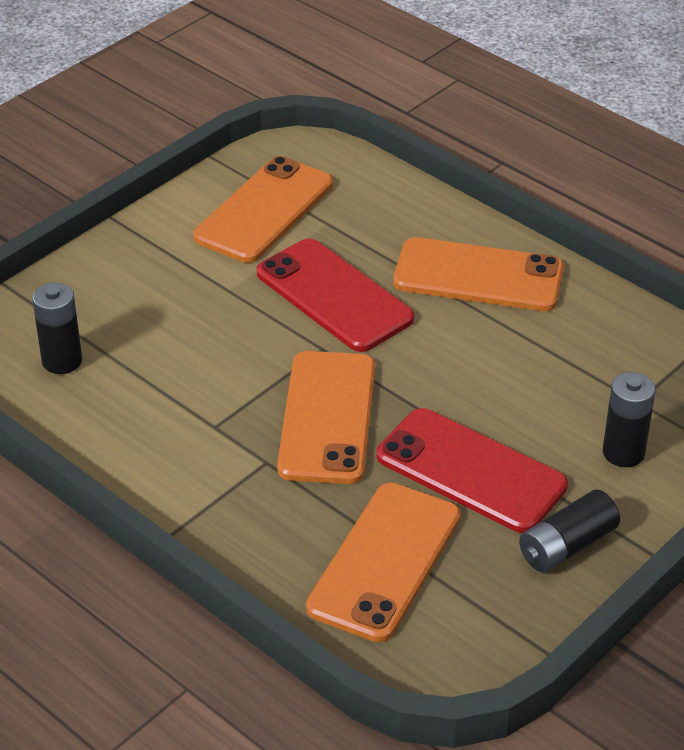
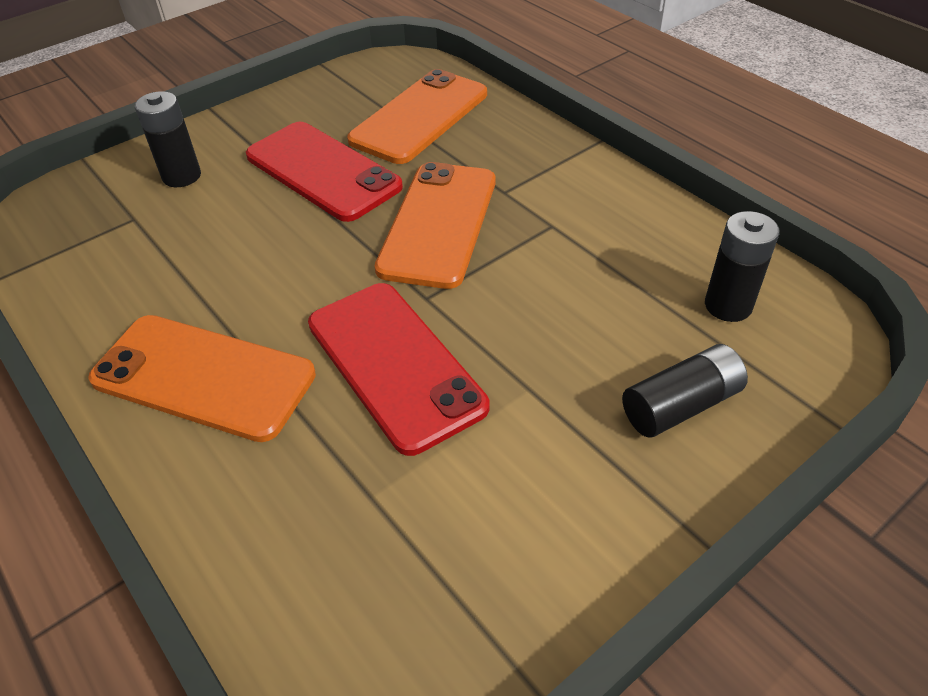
camera: 170 degrees left, 5 degrees up
orange phone [193,156,333,263] -> none
black battery [519,490,620,572] -> black battery moved to [622,344,748,438]

